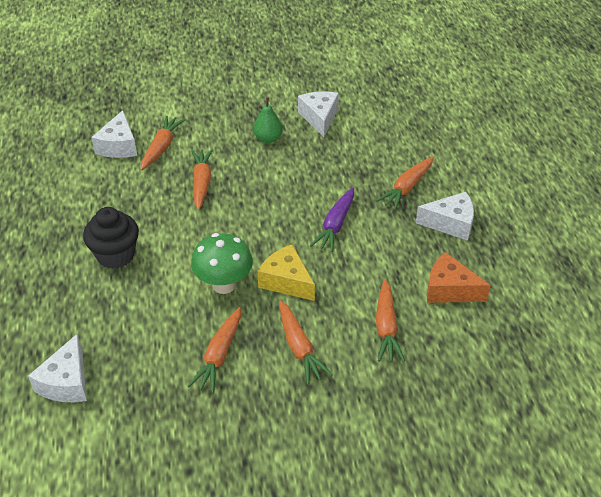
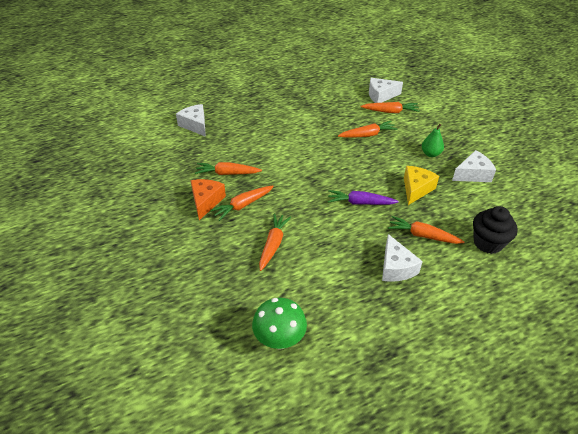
camera: 75 degrees right, 0 degrees up
white cheese [28,334,87,402] -> white cheese turned 60 degrees clockwise [176,104,206,137]
black cupcake [83,207,139,269] -> black cupcake moved to [473,206,518,254]
green mushroom [191,233,253,294] -> green mushroom moved to [252,298,307,350]
yellow cheese [257,245,315,301] -> yellow cheese moved to [404,166,439,205]
orange carrot [376,279,405,362] -> orange carrot turned 120 degrees clockwise [259,213,291,271]
orange cheese [427,252,491,303] -> orange cheese moved to [191,179,226,220]

